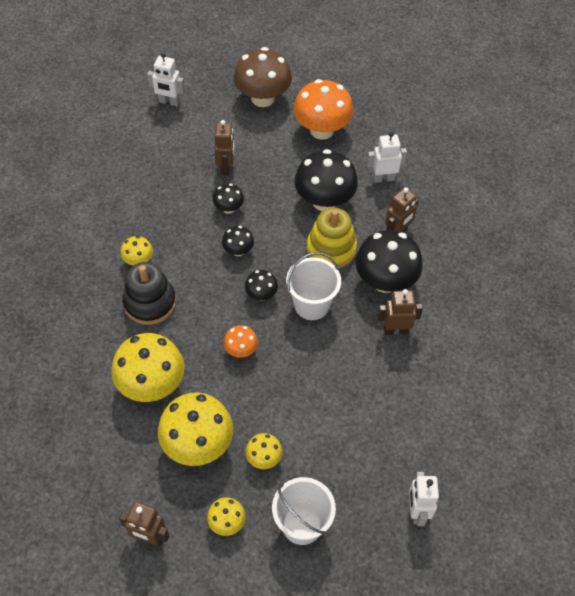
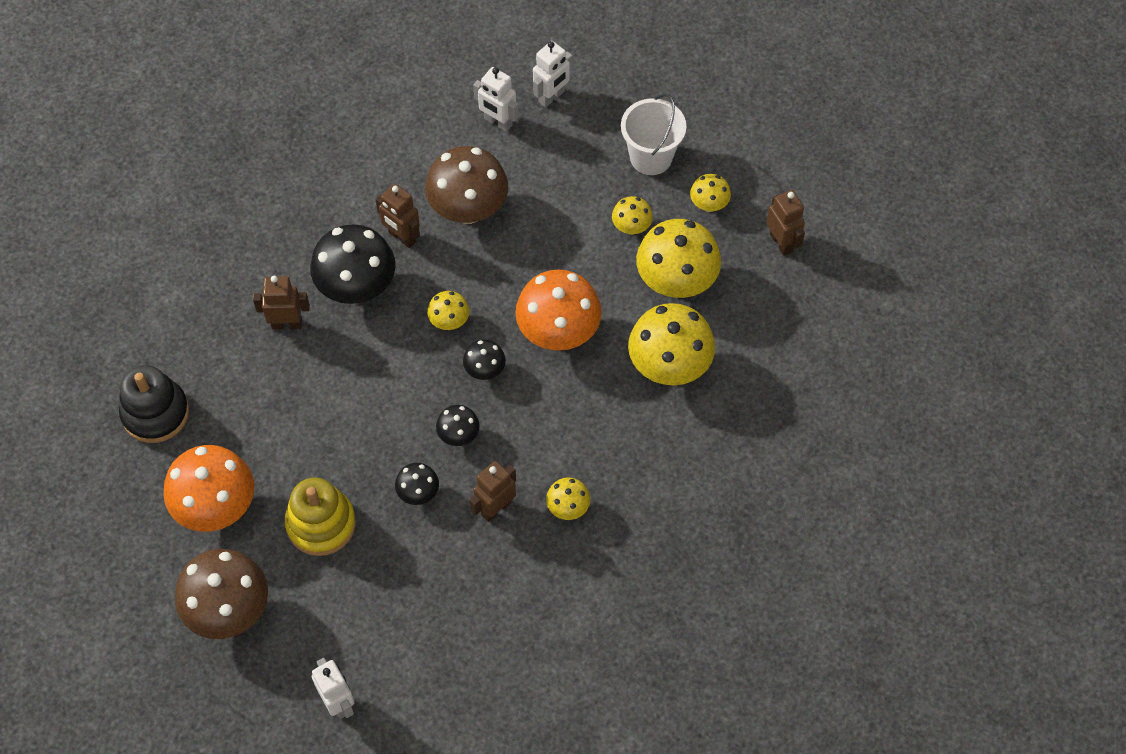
camera: 135 degrees left, 5 degrees up
black stacking toy [122,262,176,325] -> black stacking toy moved to [119,365,189,443]
brown robot [214,120,235,176] -> brown robot moved to [470,461,516,522]
orange mushroom [223,325,258,358] -> orange mushroom [515,270,602,351], size x2.02
white bucket [286,252,341,320] -> yellow mushroom [427,291,469,330]
black mushroom [294,149,358,211] -> none
yellow stacking toy [307,208,357,268] -> yellow stacking toy moved to [285,478,356,556]
white robot [367,132,407,183] -> white robot moved to [473,67,518,132]
none -> brown mushroom [425,146,508,224]

